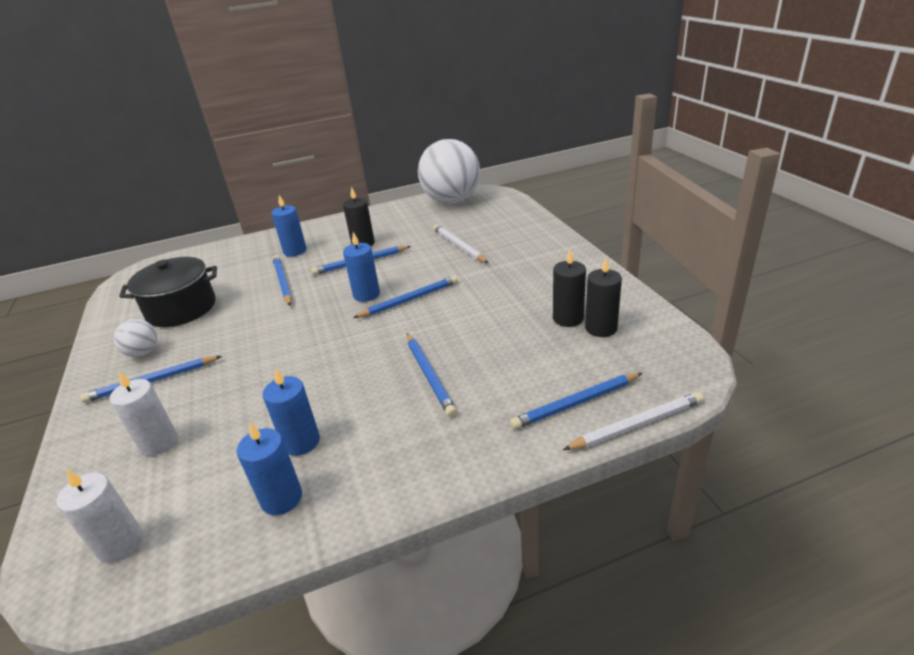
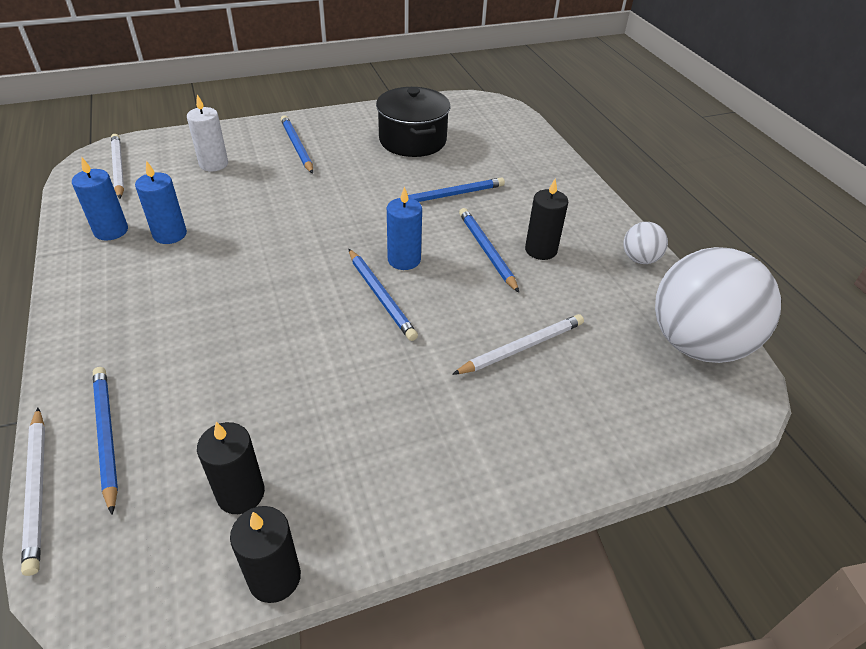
camera: 85 degrees right, 10 degrees up
white candle [56,469,143,563] -> white pencil [111,134,124,199]
white ball [114,319,157,357] -> white ball moved to [624,222,668,264]
blue candle [271,195,307,256] -> none
blue pencil [407,333,457,417] -> none
black candle [553,249,586,327] -> black candle moved to [230,506,301,603]

